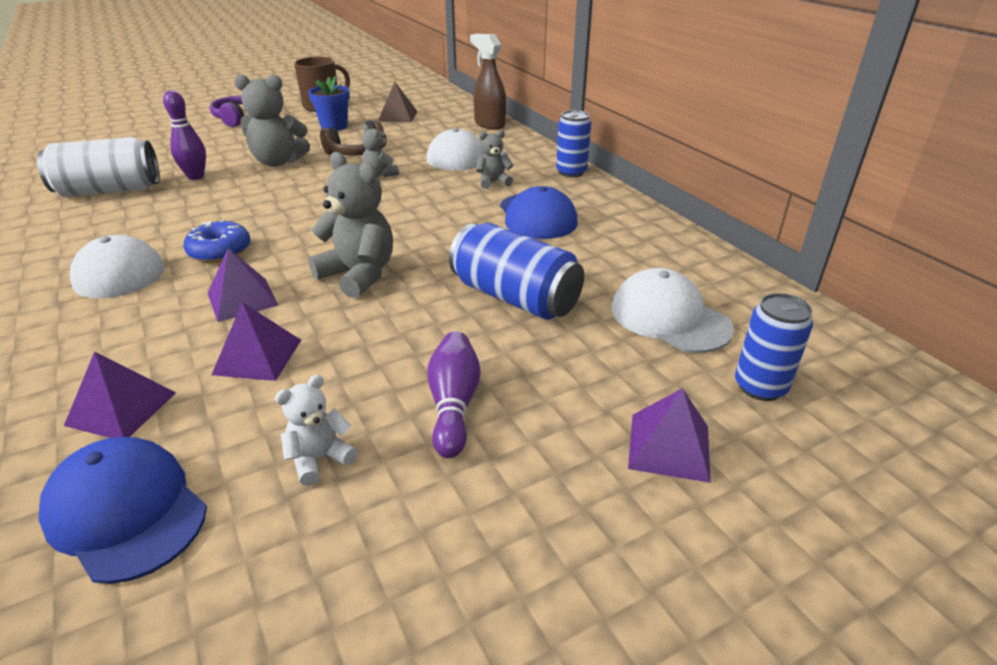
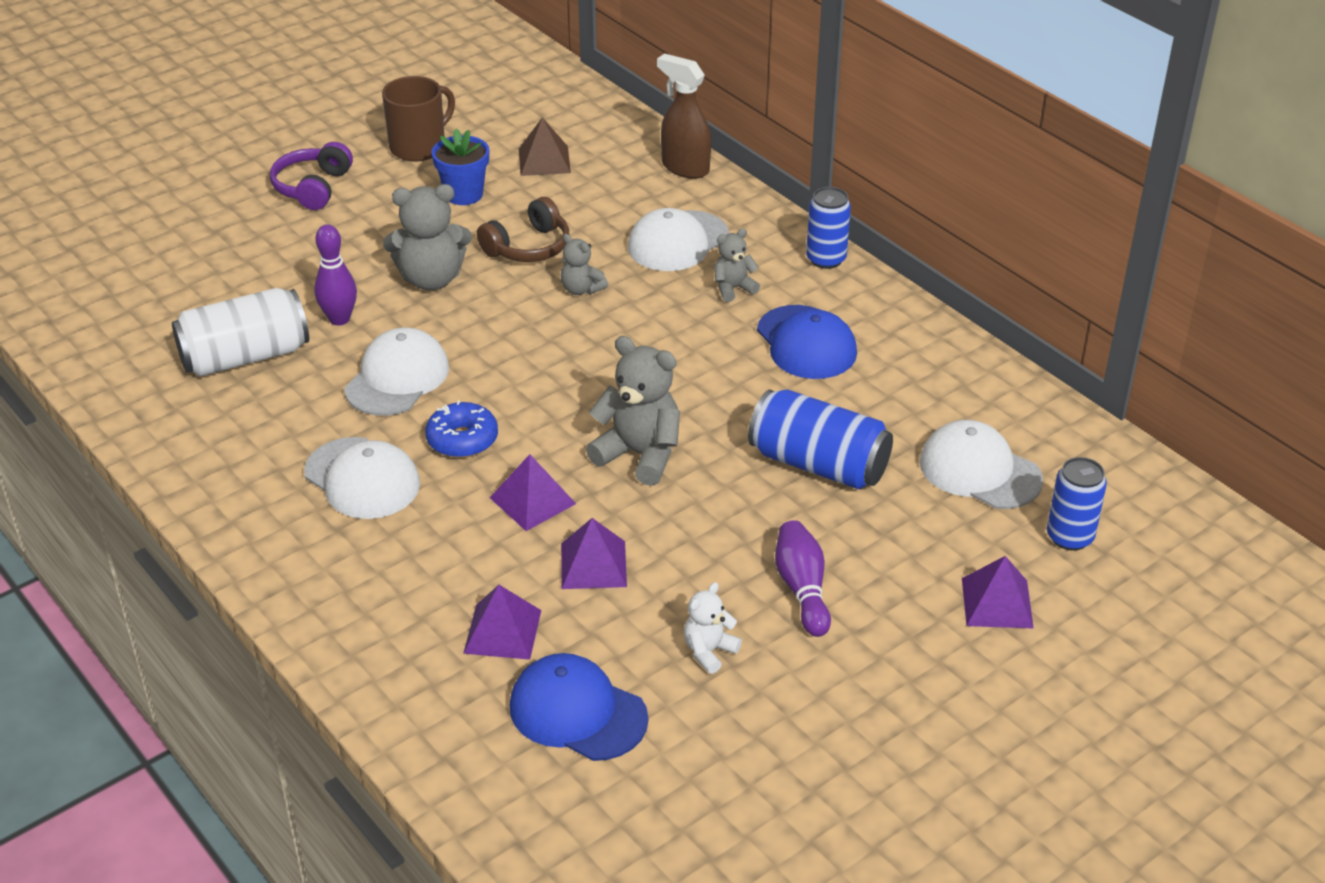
camera: 10 degrees left, 5 degrees up
none -> white cap [344,328,449,416]

